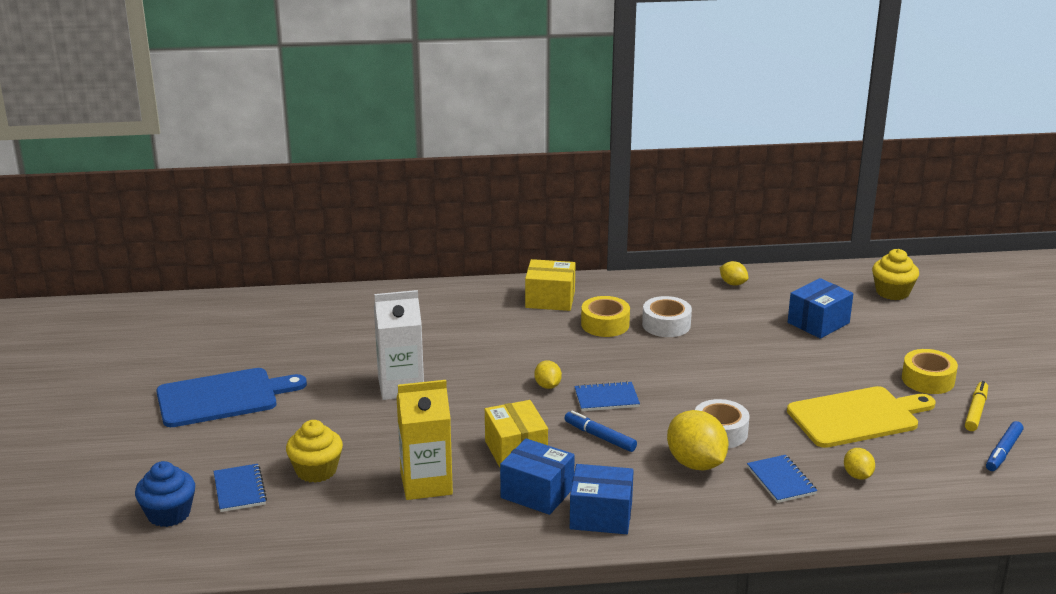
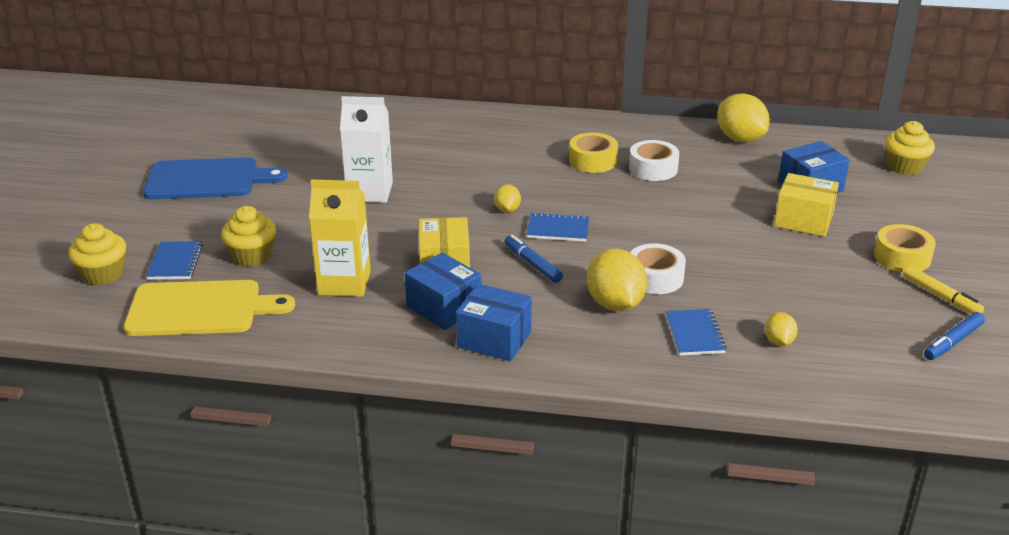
camera: 15 degrees right, 5 degrees up
blue cupcake [135,461,195,527] -> yellow cupcake [68,223,126,285]
yellow box [525,259,575,311] -> yellow box moved to [774,173,839,237]
yellow lemon [720,261,748,286] -> yellow lemon [717,93,770,142], size x1.94
yellow cutting board [787,386,935,448] -> yellow cutting board moved to [123,280,295,336]
yellow marker [965,381,988,431] -> yellow marker turned 105 degrees clockwise [903,266,984,314]

